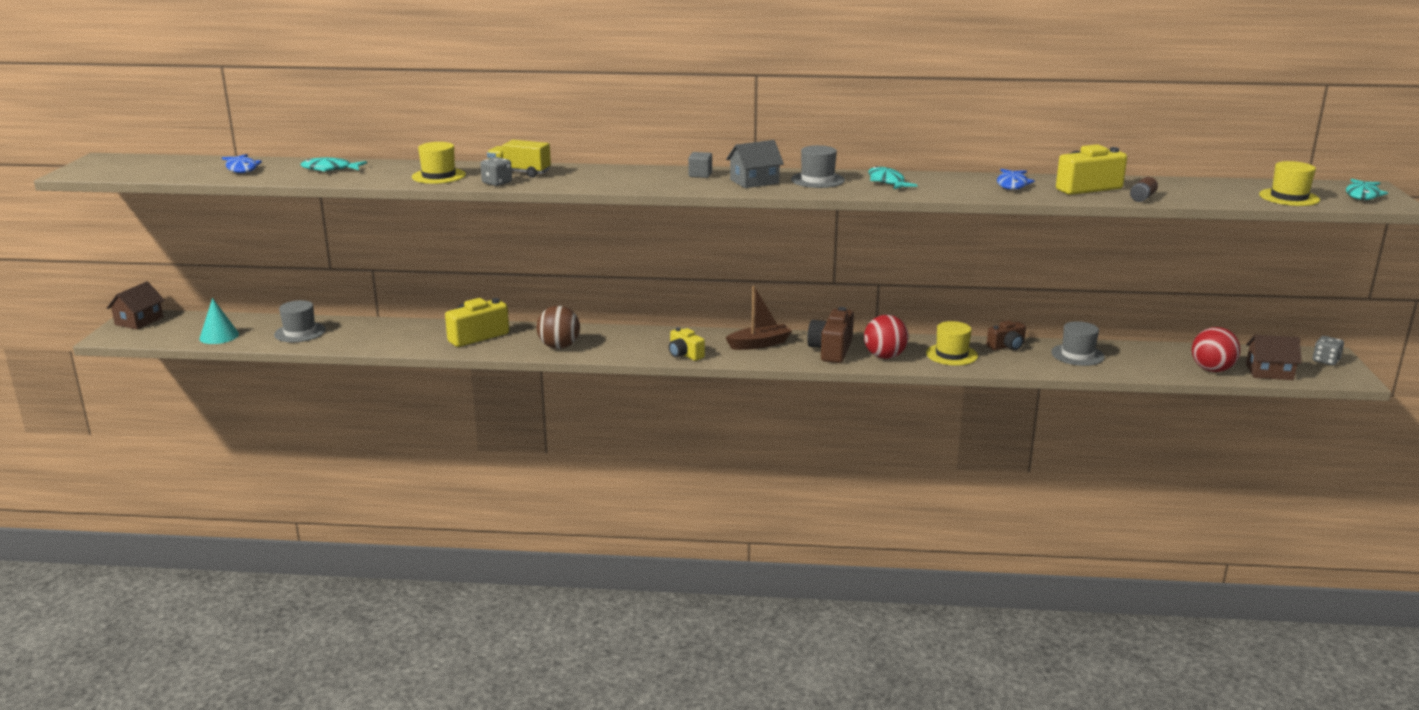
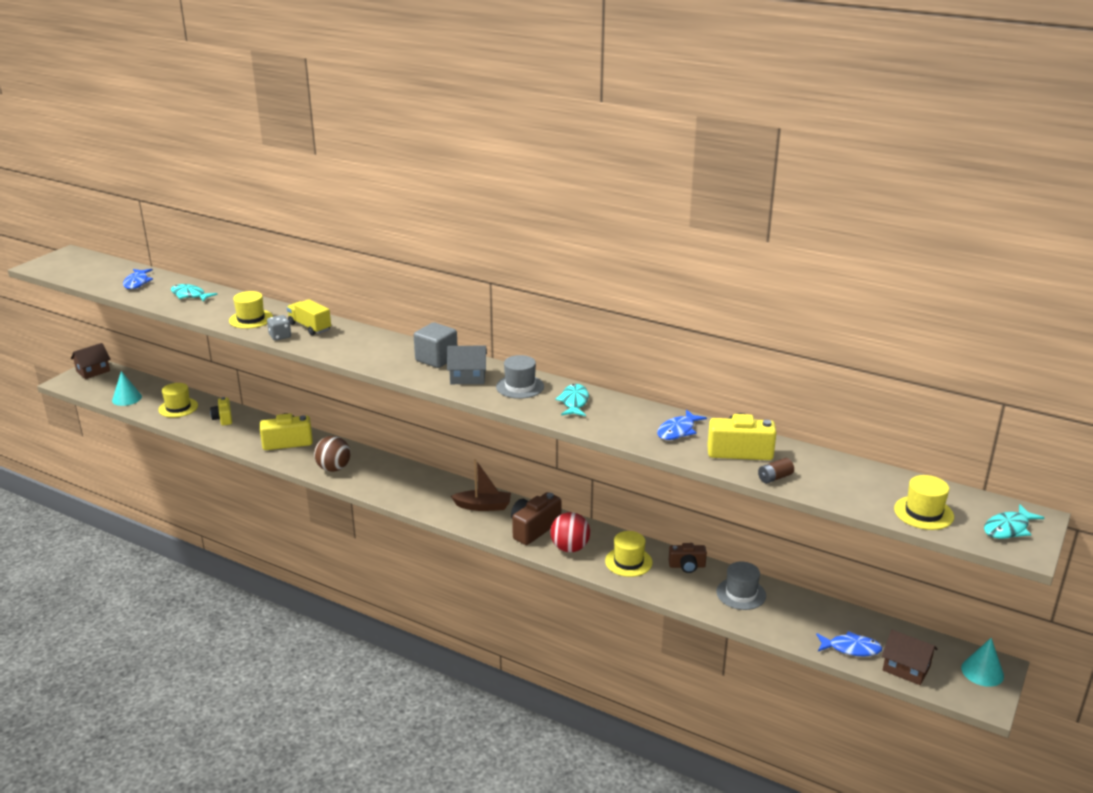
camera: 25 degrees right, 5 degrees up
grey hat [274,300,326,342] -> yellow hat [158,383,198,418]
yellow camera [669,327,705,361] -> yellow camera moved to [210,397,232,426]
grey cube [688,152,712,178] -> grey cube [414,322,457,368], size x1.75
red ball [1192,327,1240,372] -> blue fish [816,631,882,657]
grey dice [1313,336,1344,366] -> turquoise cone [961,638,1004,687]

